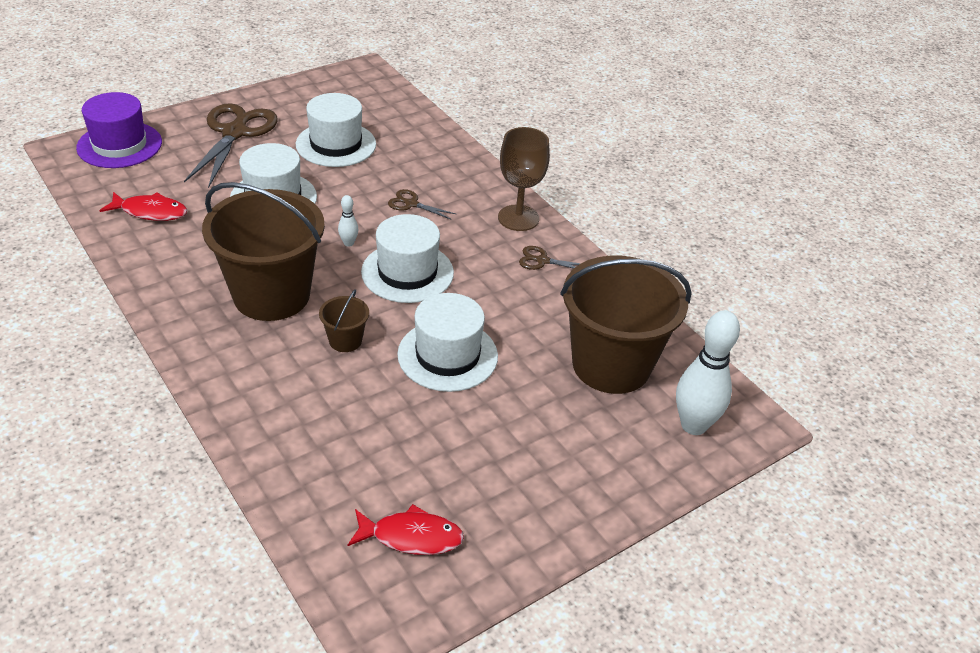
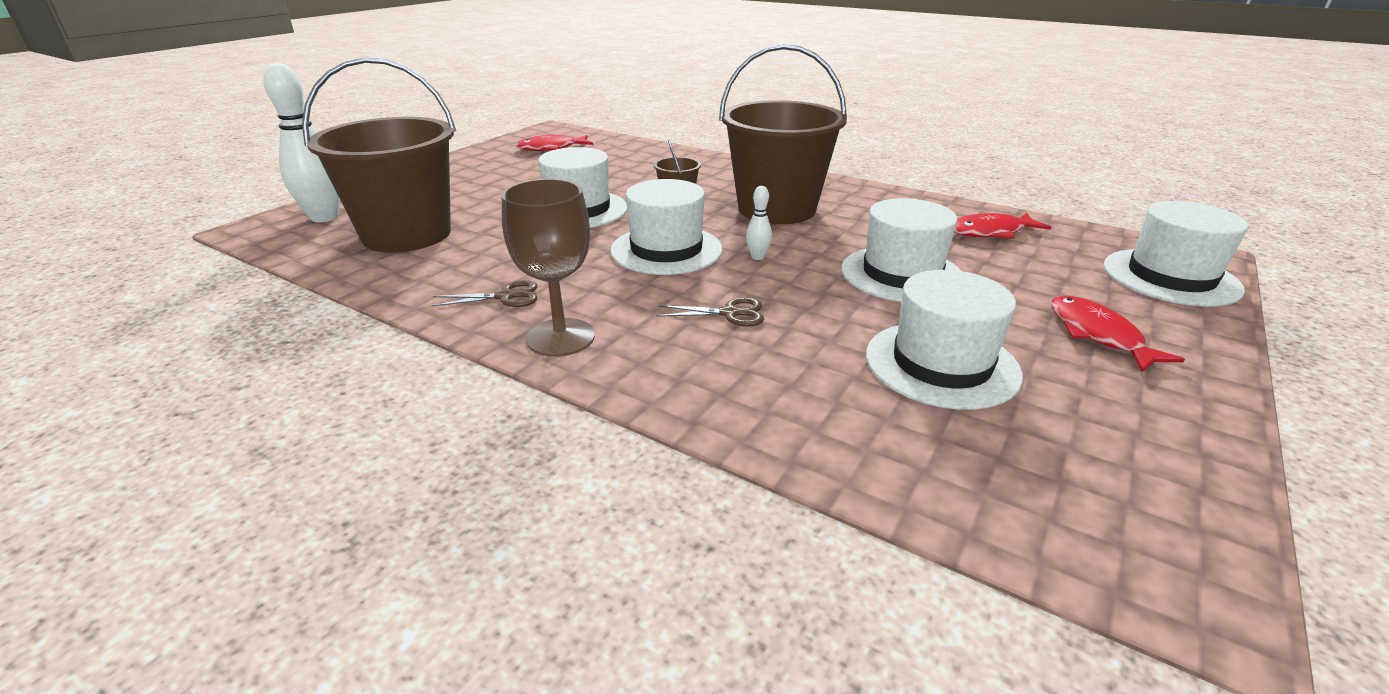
camera: 160 degrees right, 10 degrees down
purple hat [76,92,162,168] -> white hat [1104,201,1249,307]
brown scissors [184,103,278,188] -> red fish [1051,296,1185,372]

